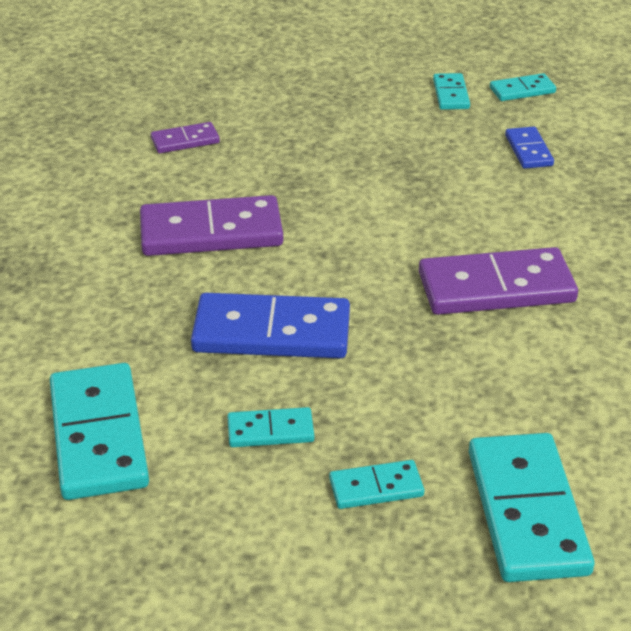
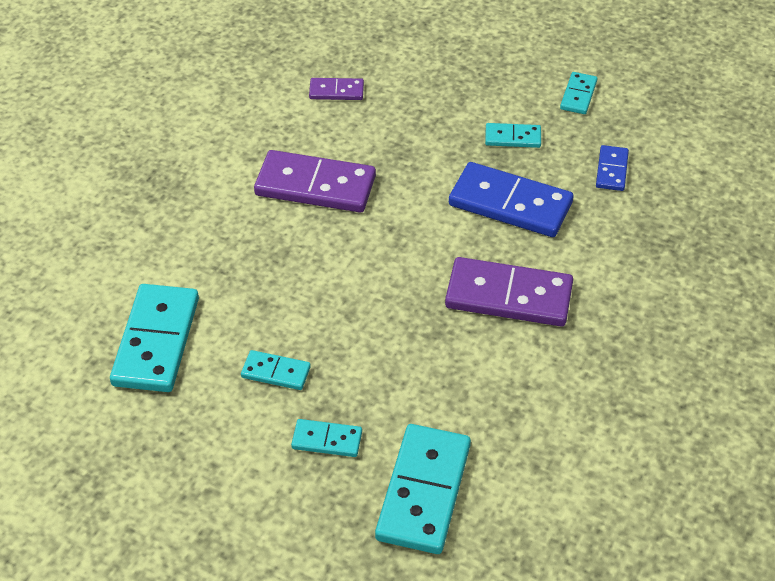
camera: 20 degrees right, 10 degrees up
blue domino [191,293,350,358] -> blue domino moved to [449,162,574,237]
turquoise domino [490,73,556,101] -> turquoise domino moved to [485,123,541,148]

